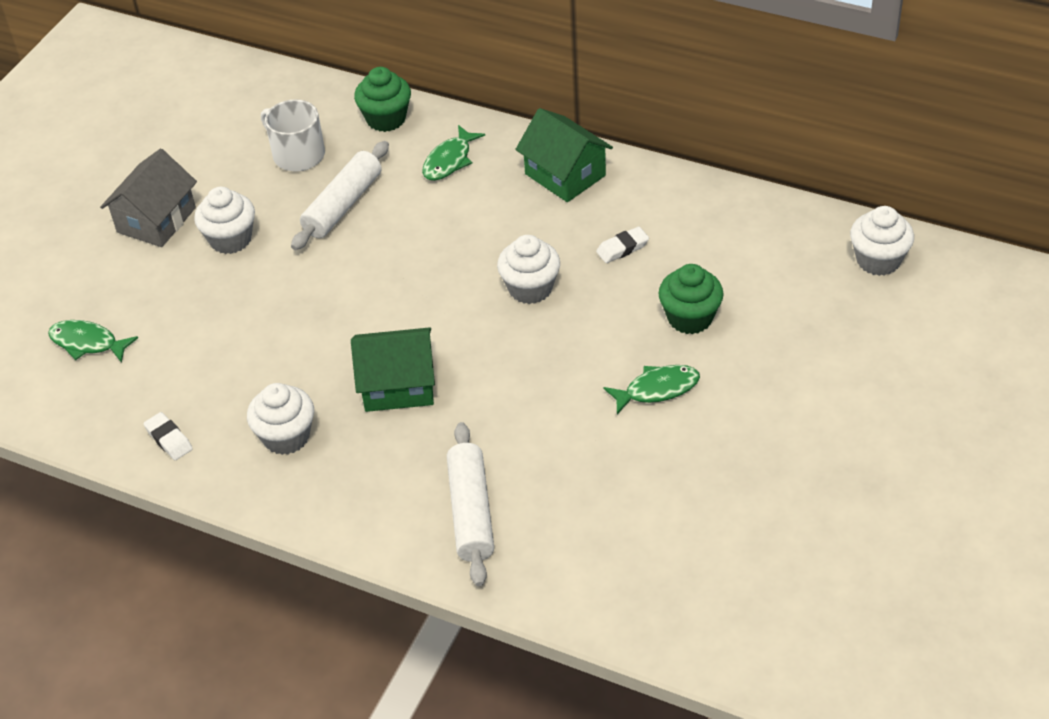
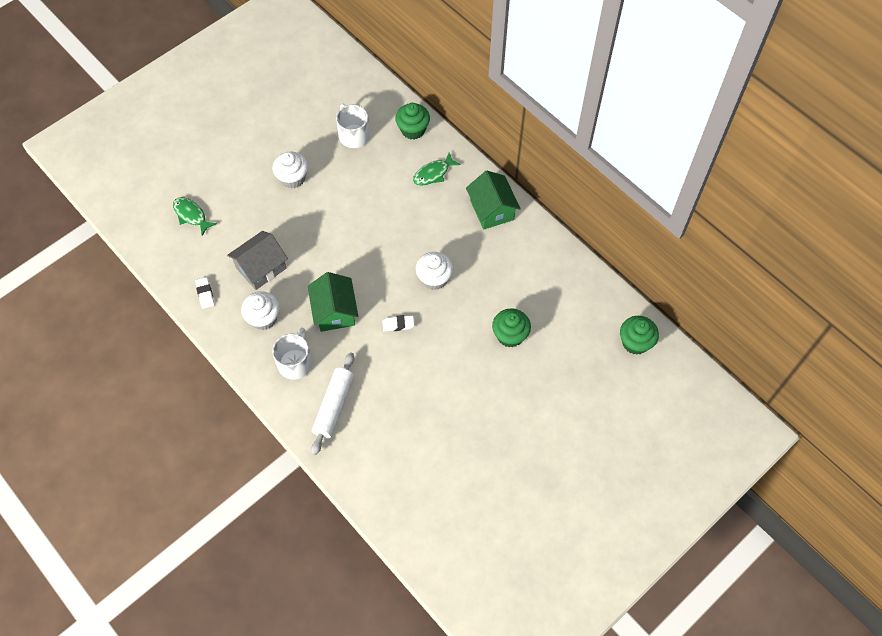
camera: 20 degrees right, 15 degrees up
grey house [100,149,197,247] -> grey house moved to [227,231,288,290]
white rolling pin [291,141,389,250] -> none
green house [351,327,435,412] -> green house turned 60 degrees clockwise [308,272,358,332]
white eraser [596,227,649,263] -> white eraser moved to [382,315,414,332]
green fish [604,365,700,414] -> none
white cupcake [850,206,914,276] -> green cupcake [620,316,659,355]
none -> white mug [272,327,313,380]

